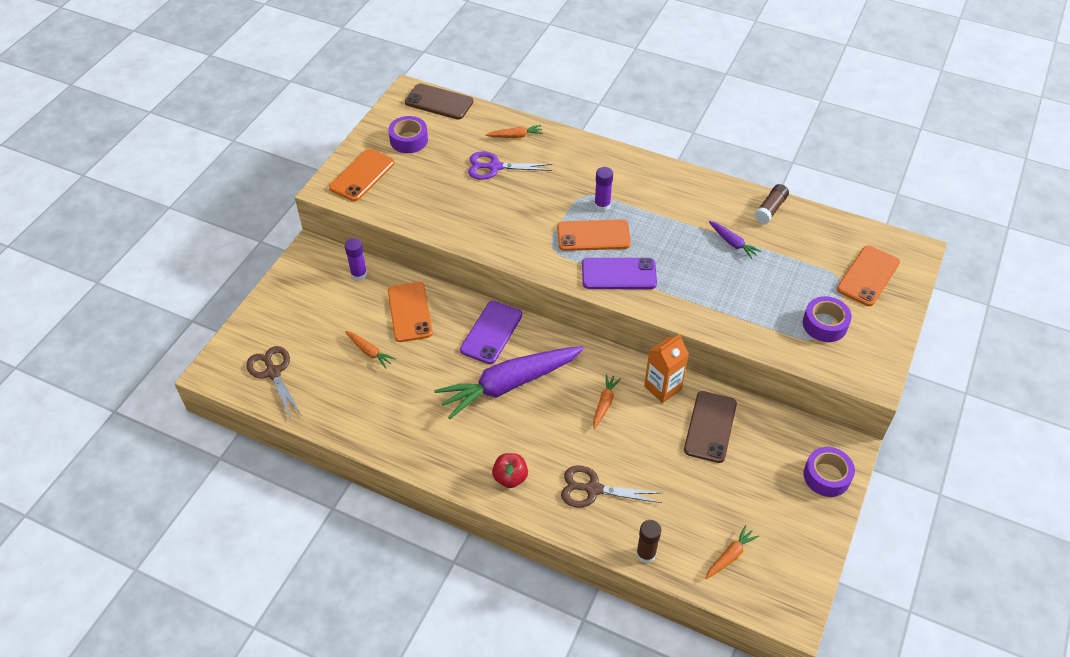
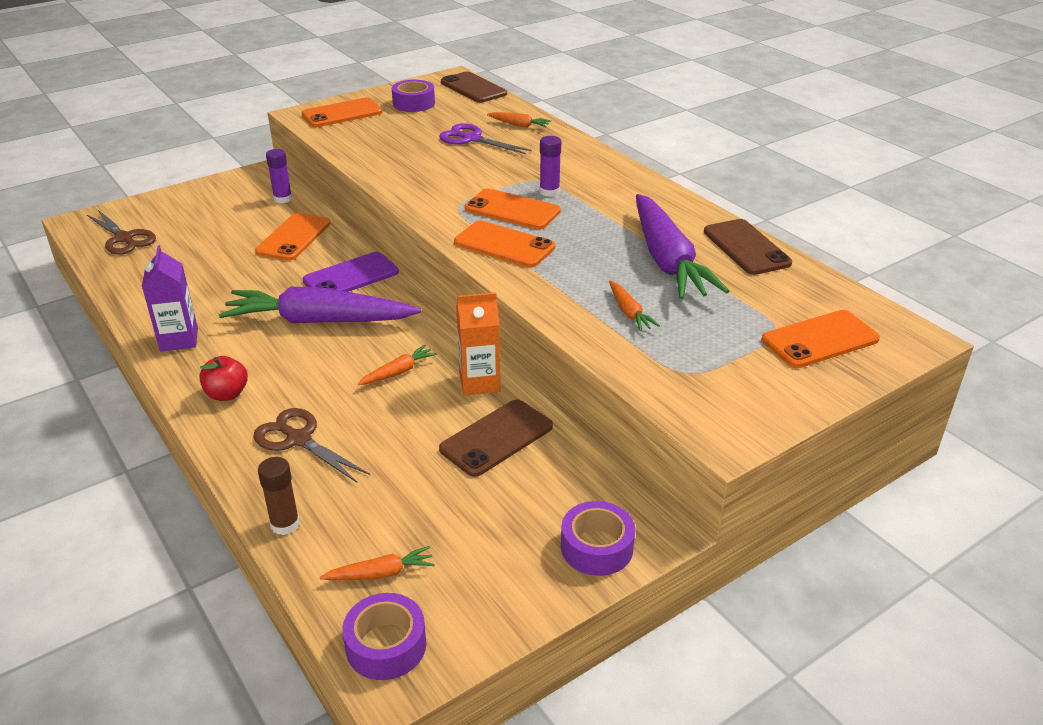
camera: 30 degrees right, 15 degrees down
brown scissors [246,346,302,420] -> brown scissors turned 135 degrees clockwise [87,210,156,255]
orange carrot [345,331,396,369] -> orange carrot moved to [609,281,660,331]
purple phone [582,258,657,289] -> orange phone [454,220,555,268]
purple carrot [709,221,761,259] -> purple carrot [636,194,730,299], size x2.38
brown glue stick [754,184,789,224] -> brown phone [704,219,792,275]
purple tape [803,296,852,342] -> purple tape moved to [342,593,426,680]
none -> purple carton [142,245,198,352]

